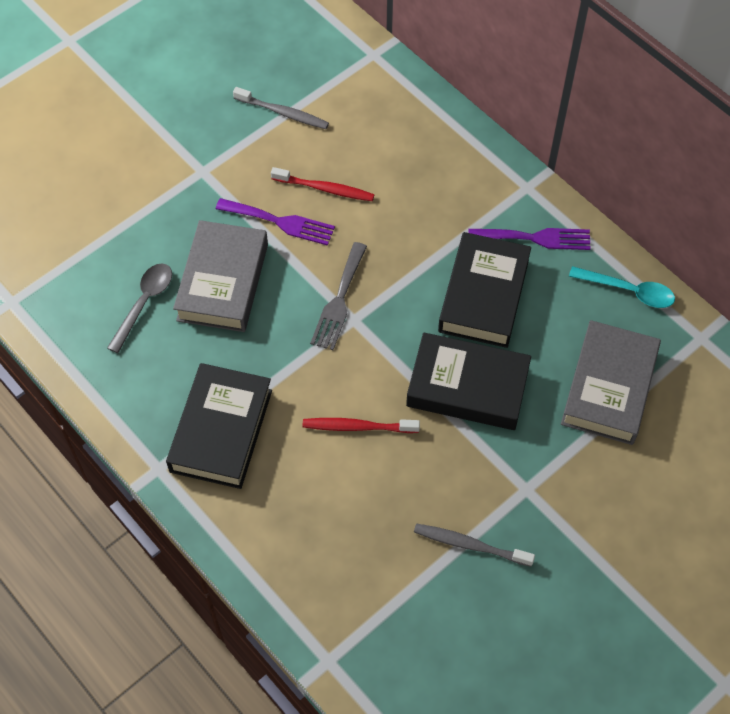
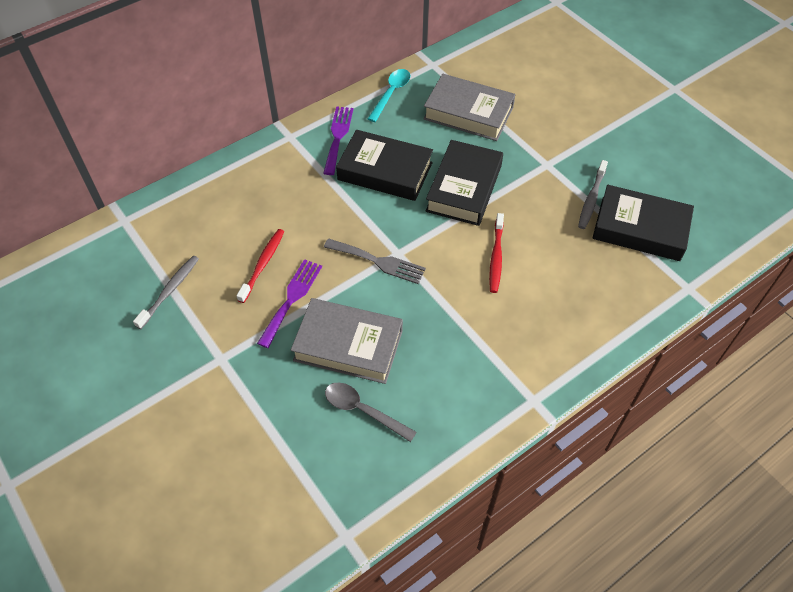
camera: 85 degrees left, 5 degrees down
black book [166,363,272,489] -> black book moved to [592,185,694,261]

